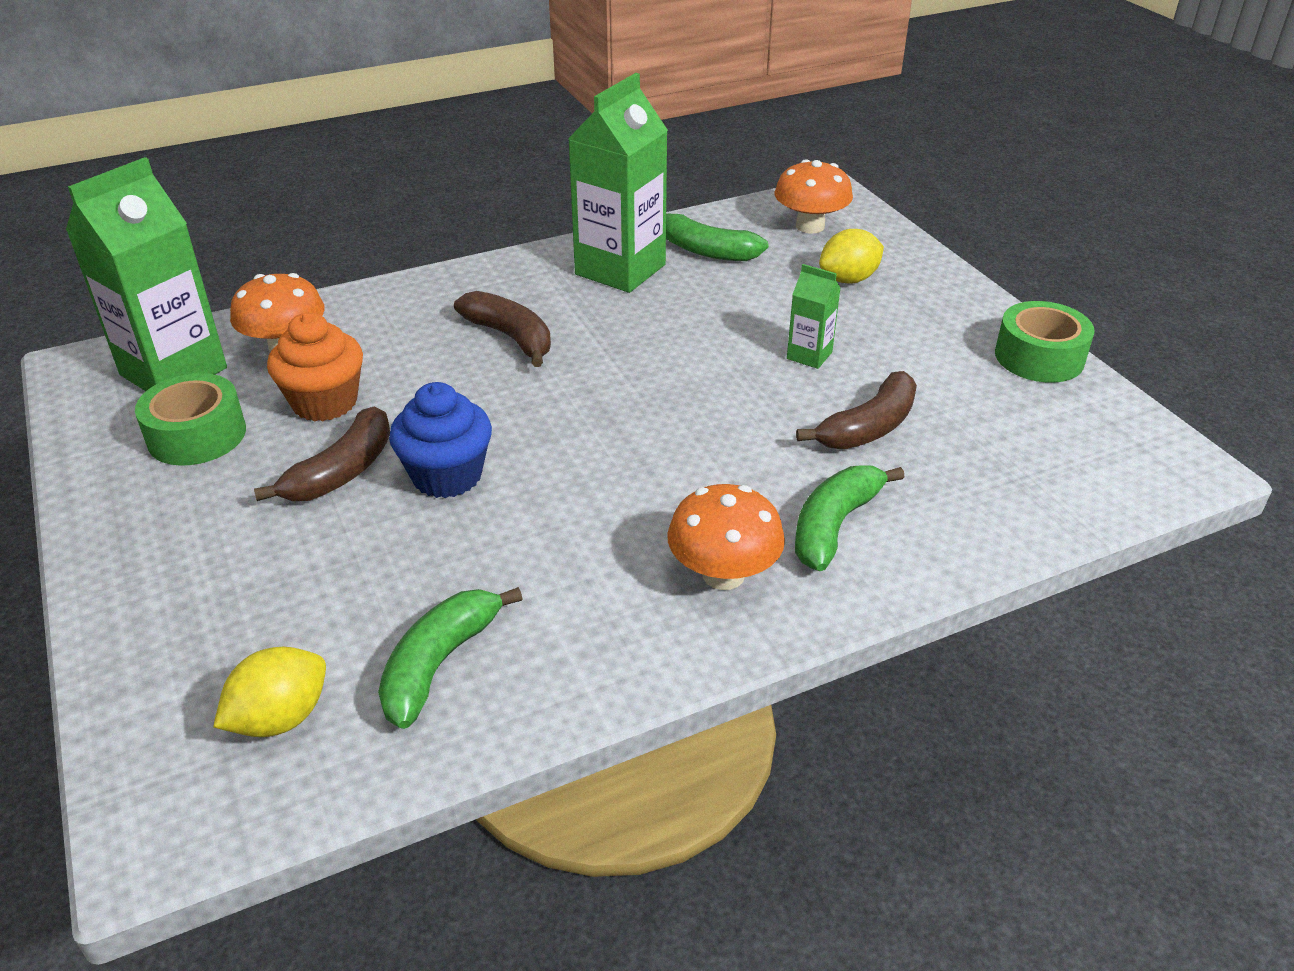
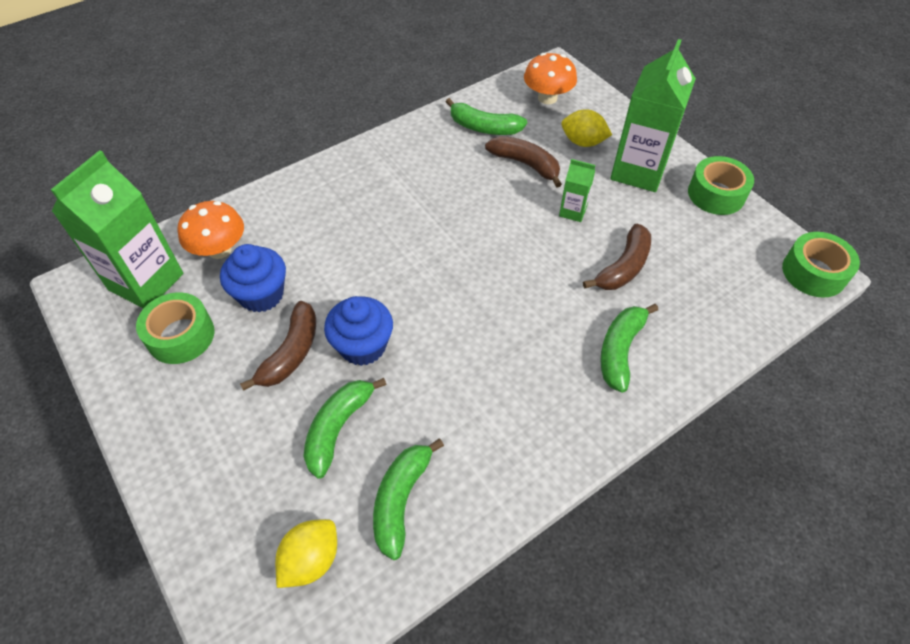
camera: 10 degrees left, 15 degrees up
orange cupcake [267,313,363,421] -> blue cupcake [220,244,286,313]
brown banana [454,291,551,367] -> brown banana moved to [485,136,562,188]
green carton [568,73,668,293] -> green carton moved to [610,39,696,192]
orange mushroom [667,484,785,590] -> none
yellow lemon [819,229,884,284] -> yellow lemon turned 60 degrees clockwise [562,109,612,147]
none -> green banana [303,378,387,479]
none -> green tape [782,232,860,298]

